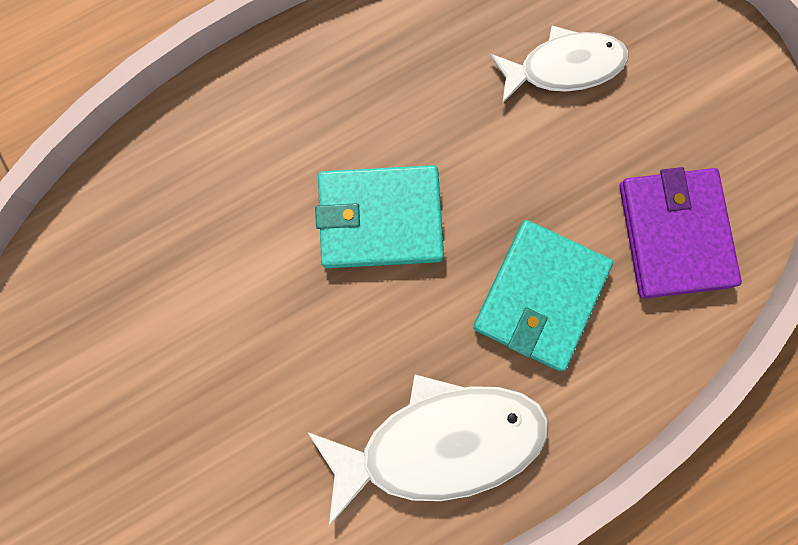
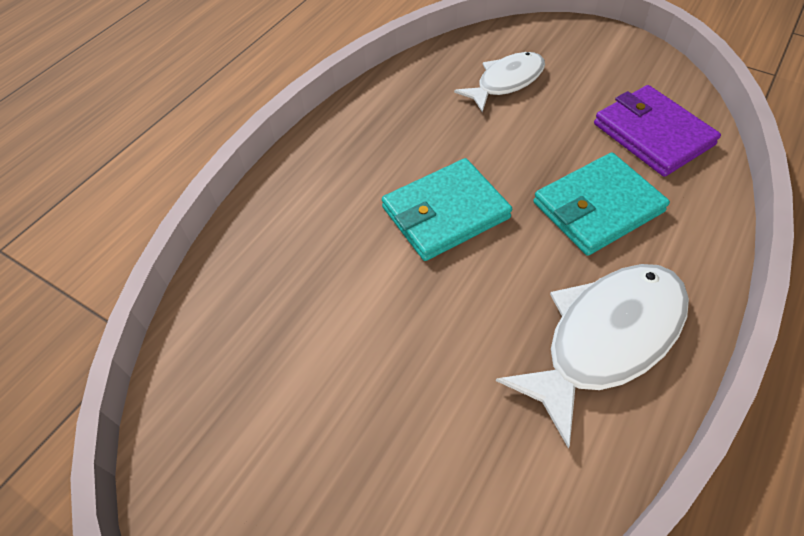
camera: 25 degrees left, 25 degrees down
turquoise wallet [473,220,613,371] -> turquoise wallet turned 60 degrees clockwise [533,152,670,256]

